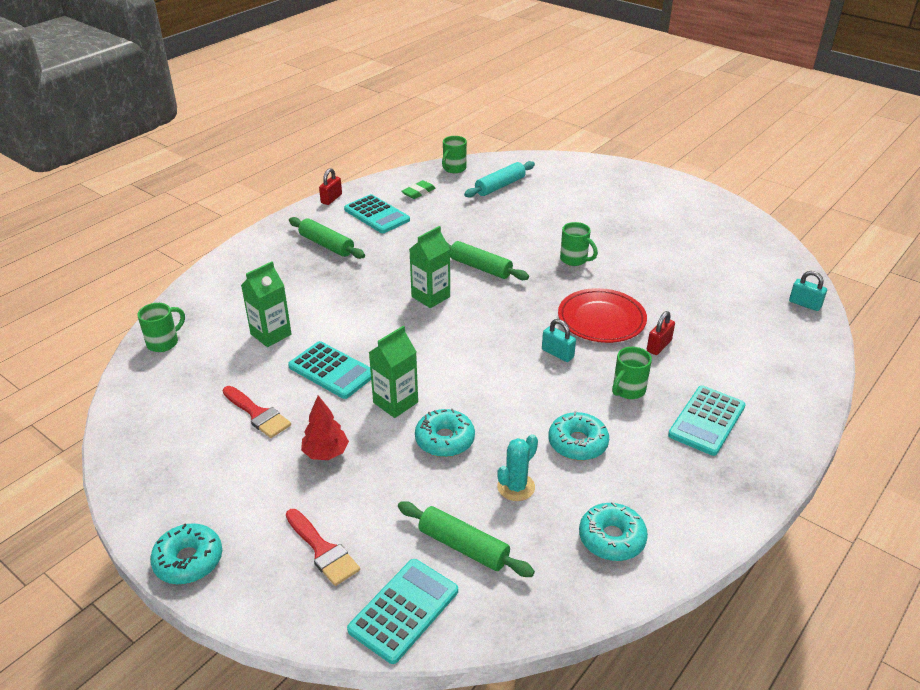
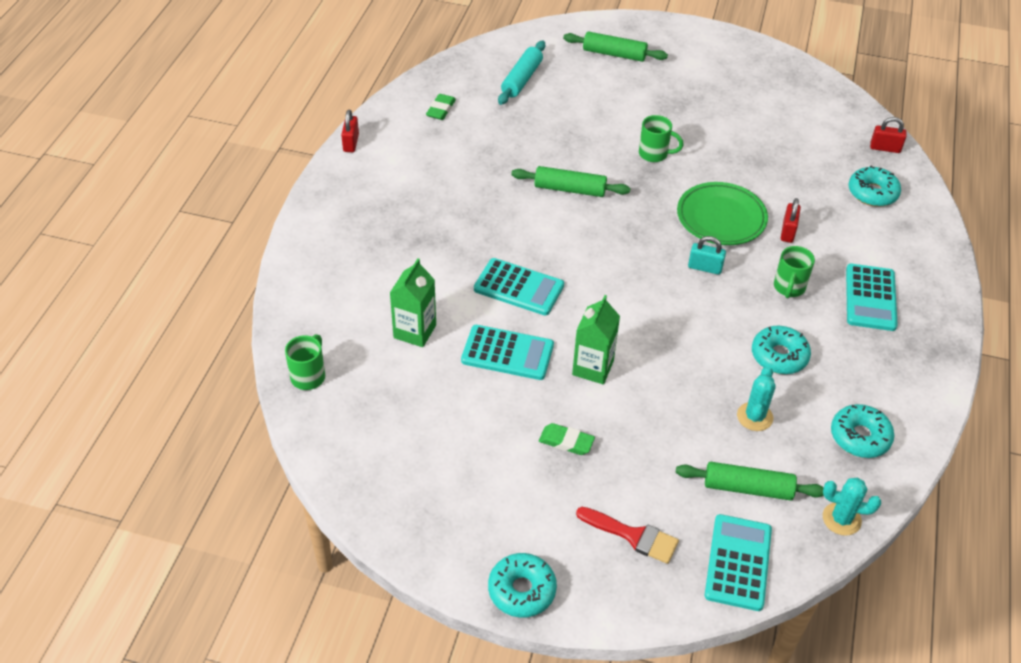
camera: 25 degrees left, 10 degrees up
red brush [222,386,291,438] -> none
green rolling pin [289,217,365,259] -> green rolling pin moved to [563,31,668,62]
red tree [301,395,349,460] -> green eraser [539,423,595,455]
turquoise calculator [344,194,410,233] -> turquoise calculator moved to [474,258,564,315]
green carton [410,226,450,308] -> none
turquoise donut [415,409,475,457] -> turquoise donut moved to [848,166,901,207]
green mug [442,136,467,173] -> none
red plate [558,288,647,343] -> green plate [677,182,768,245]
turquoise padlock [789,271,827,311] -> red padlock [870,117,907,153]
none -> turquoise cactus [823,477,881,536]

